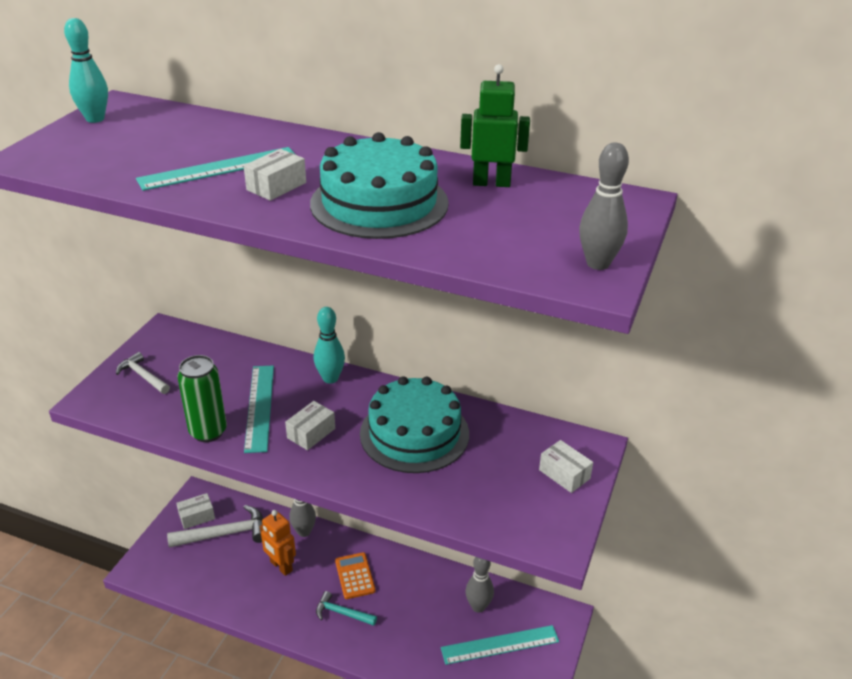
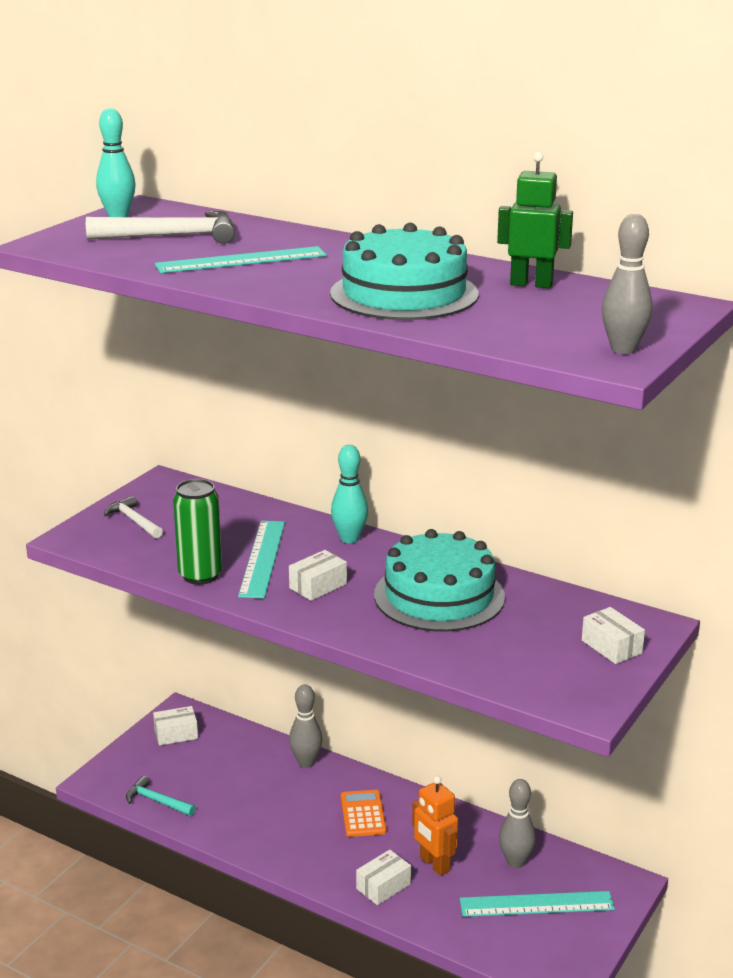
camera: 10 degrees right, 10 degrees down
white hammer [167,505,263,548] -> white hammer moved to [86,211,235,244]
white box [244,149,306,201] -> white box moved to [356,850,411,905]
orange robot [260,510,296,576] -> orange robot moved to [412,776,458,876]
turquoise hammer [316,591,377,626] -> turquoise hammer moved to [126,776,196,816]

